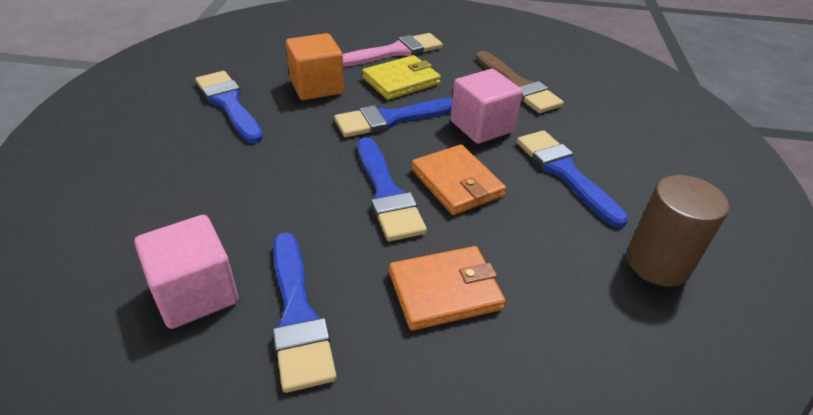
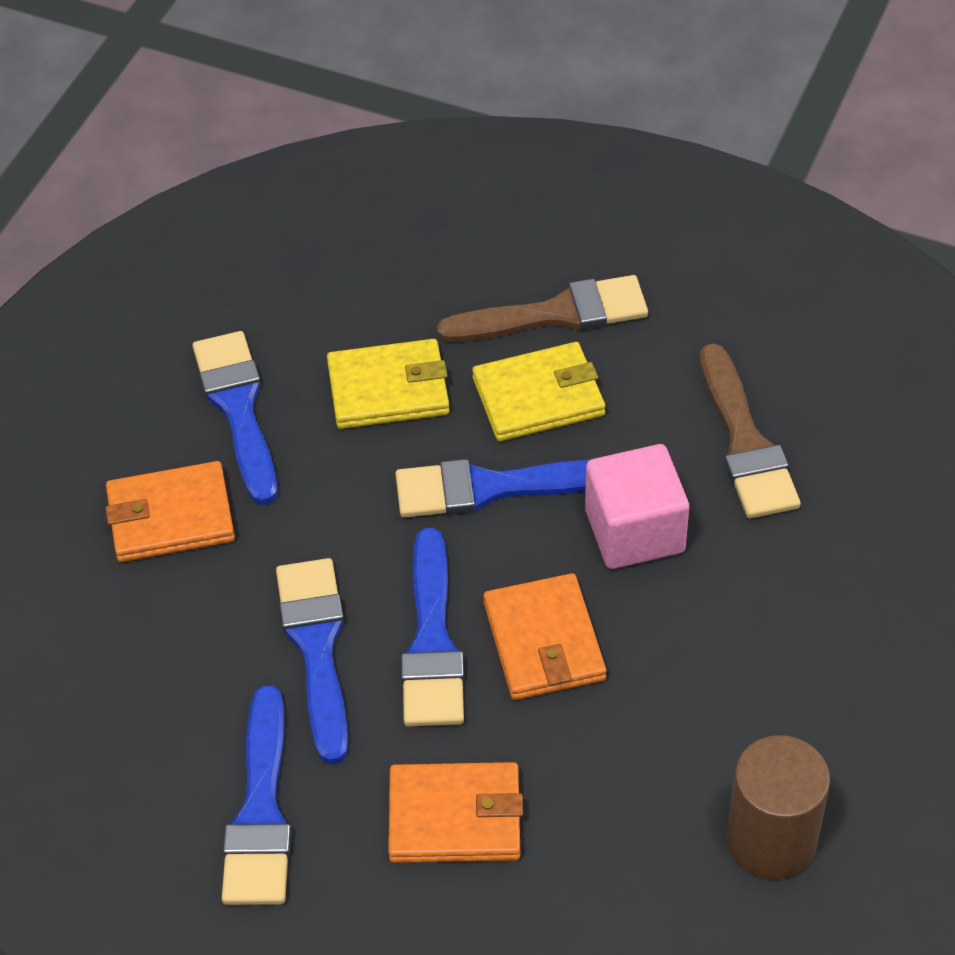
camera: 20 degrees right, 10 degrees up
pink cube [134,215,238,329] -> none
orange cube [286,33,344,100] -> yellow wallet [327,339,450,429]
pink brush [343,33,443,67] -> brown brush [437,275,648,342]
blue brush [517,130,628,228] -> blue brush moved to [276,558,348,764]
none -> orange wallet [105,461,235,562]

